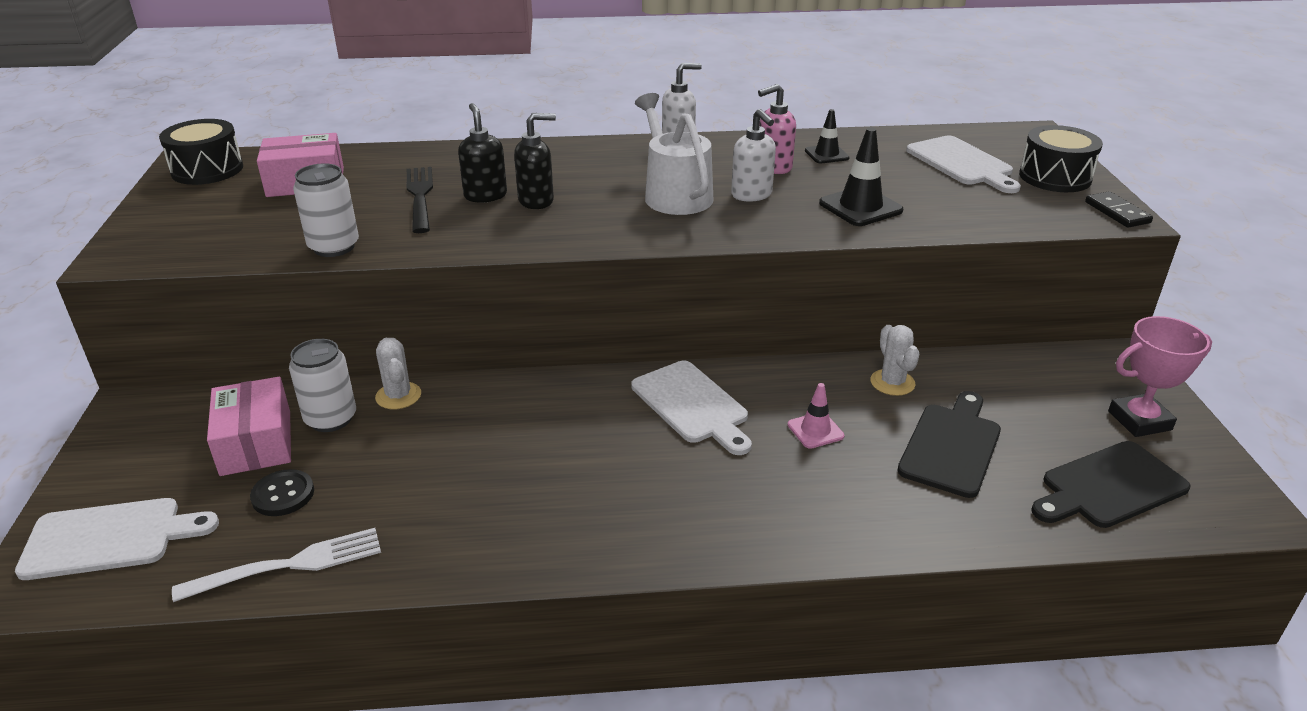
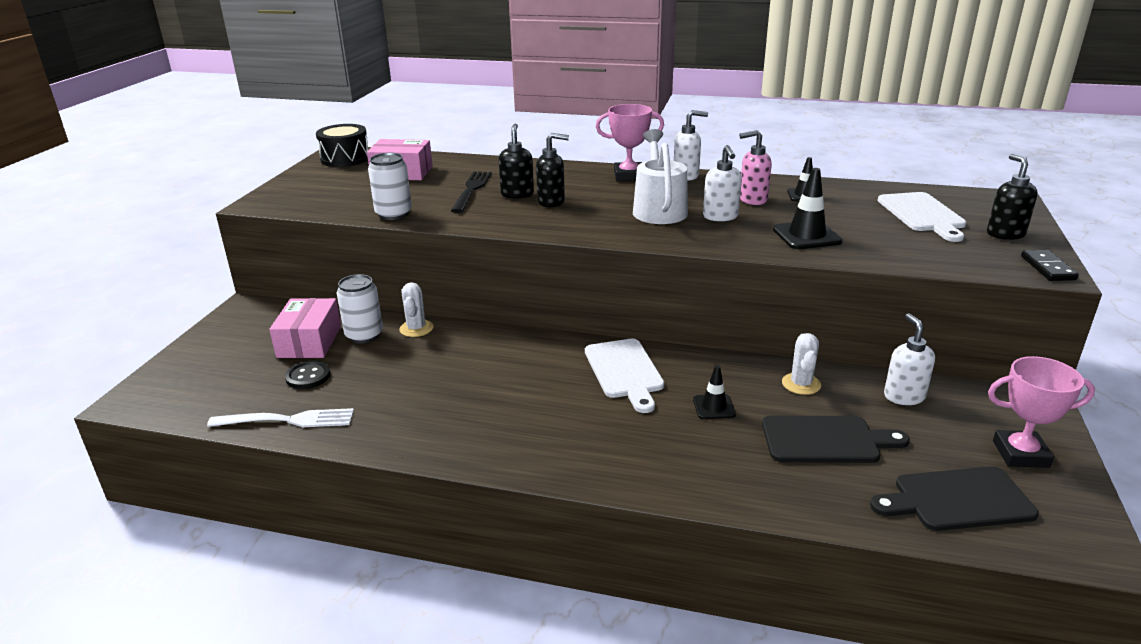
camera: 20 degrees right, 5 degrees down
white cutting board [15,498,219,580] -> none
pink traffic cone [788,383,845,449] -> black traffic cone [693,365,736,419]
black cutting board [897,391,1001,498] -> black cutting board turned 45 degrees clockwise [762,416,910,463]
black drum [1019,125,1103,192] -> black soap dispenser [987,154,1038,240]
none -> pink trophy [596,104,664,181]
none -> white soap dispenser [884,313,935,405]

